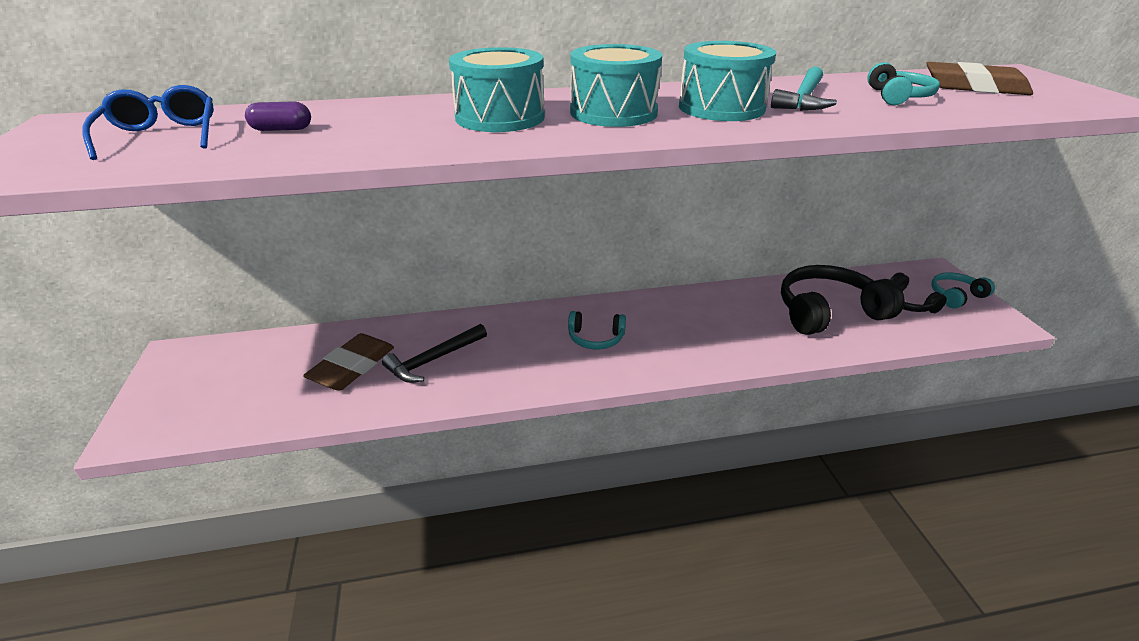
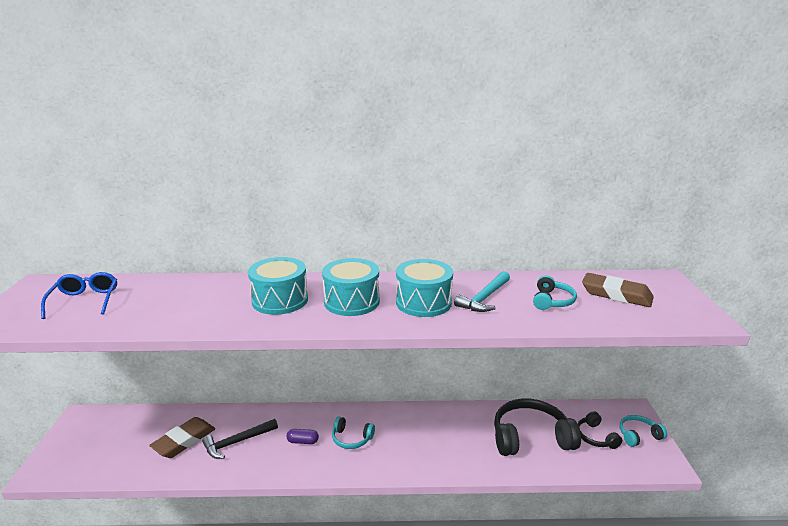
camera: 10 degrees right, 10 degrees down
purple capsule [245,101,311,131] -> purple capsule moved to [286,429,319,444]

